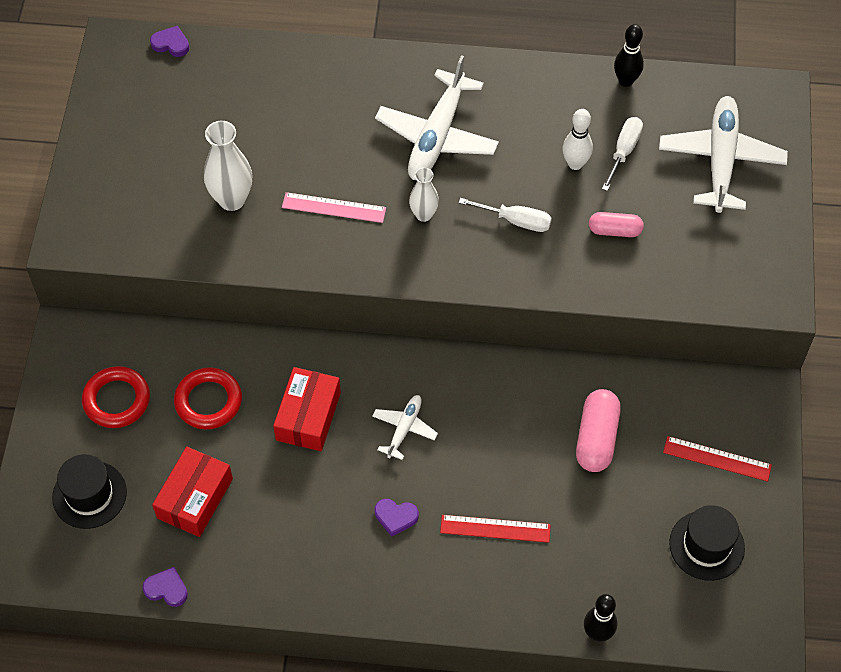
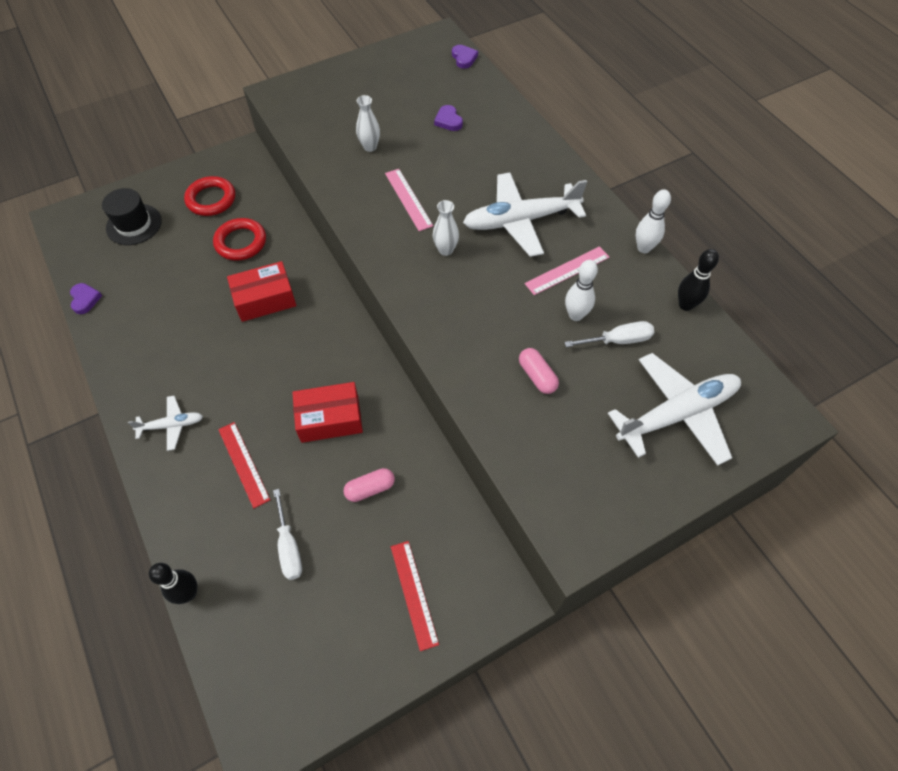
camera: 55 degrees right, 0 degrees up
red box [152,447,233,537] -> red box moved to [292,382,363,443]
white vase [204,121,252,211] -> white vase [356,95,380,152], size x0.61
white plane [372,395,438,460] -> white plane moved to [128,396,203,451]
purple heart [375,499,419,537] -> purple heart moved to [434,105,463,131]
white screwdriver [459,198,552,232] -> white screwdriver moved to [273,489,302,580]
pink capsule [576,389,621,472] -> pink capsule [343,468,395,502], size x0.63
black hat [669,505,745,581] -> none
none -> pink ruler [525,246,609,295]
none -> white bowling pin [636,189,671,253]

